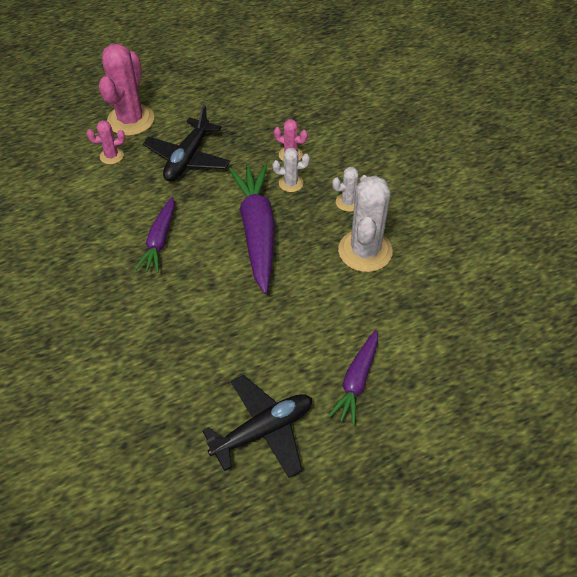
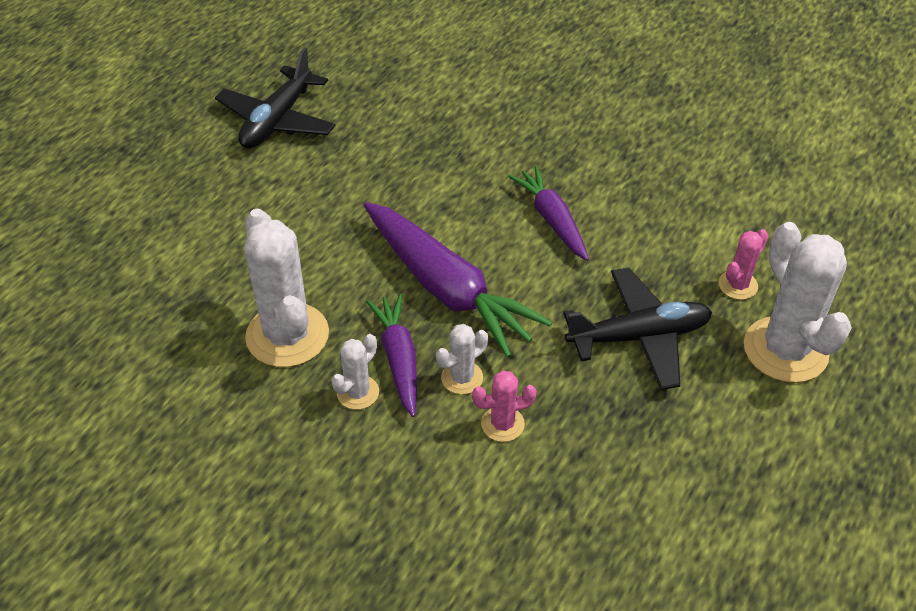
camera: 145 degrees right, 5 degrees down
pink cactus [99,44,154,136] -> white cactus [744,222,852,383]
black plane [143,105,230,181] -> black plane turned 90 degrees clockwise [563,268,712,390]
purple carrot [328,330,378,426] -> purple carrot moved to [366,294,417,417]

